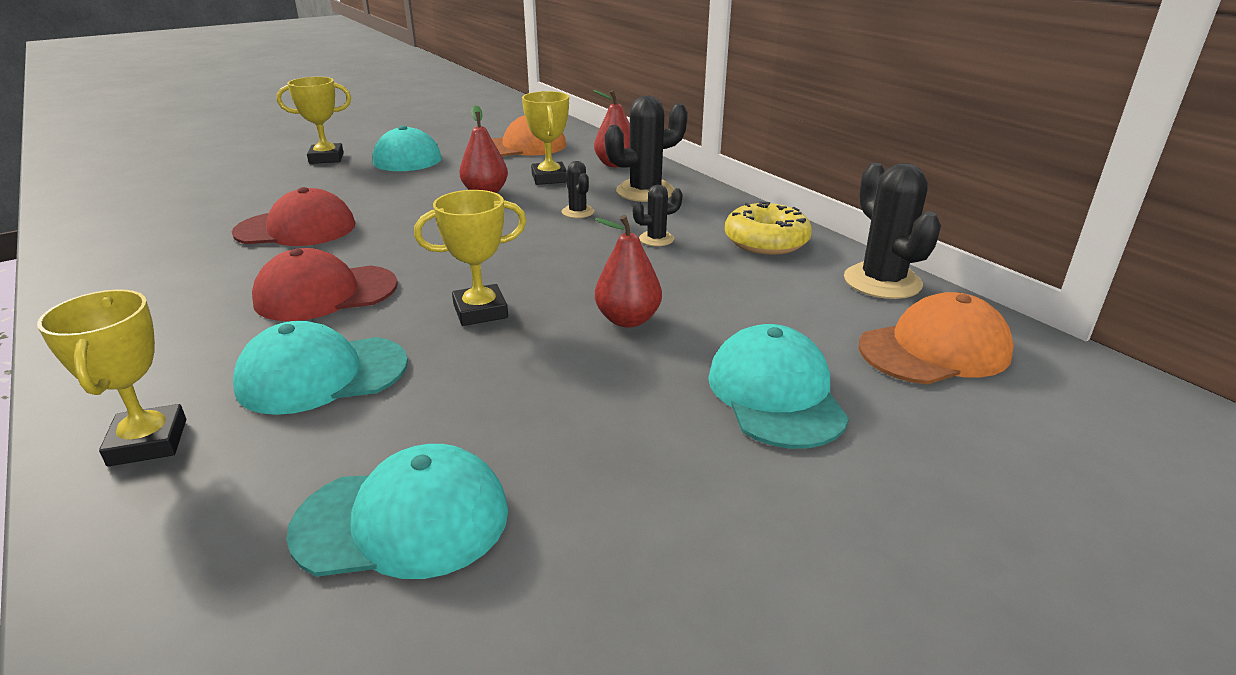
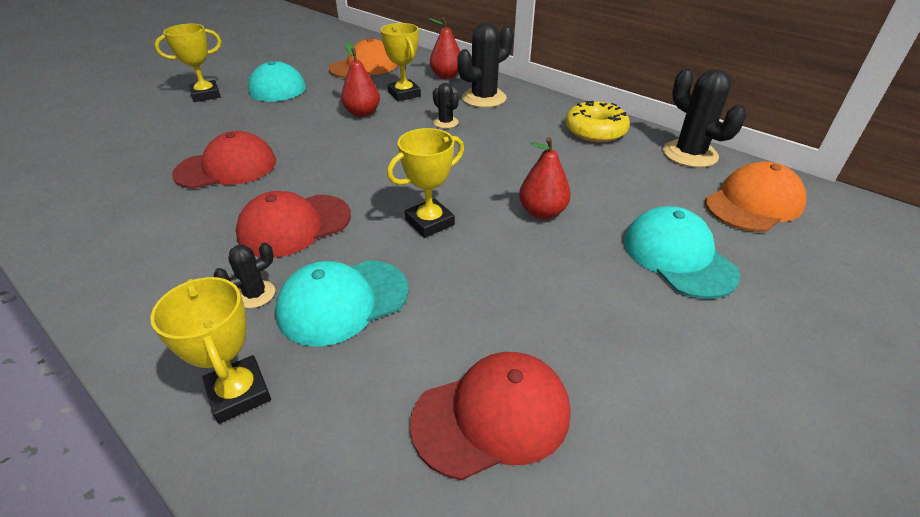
camera: 15 degrees left, 10 degrees up
turquoise cap [286,444,508,579] -> red cap [410,352,571,480]
black cactus [633,185,683,246] -> black cactus moved to [213,242,275,308]

